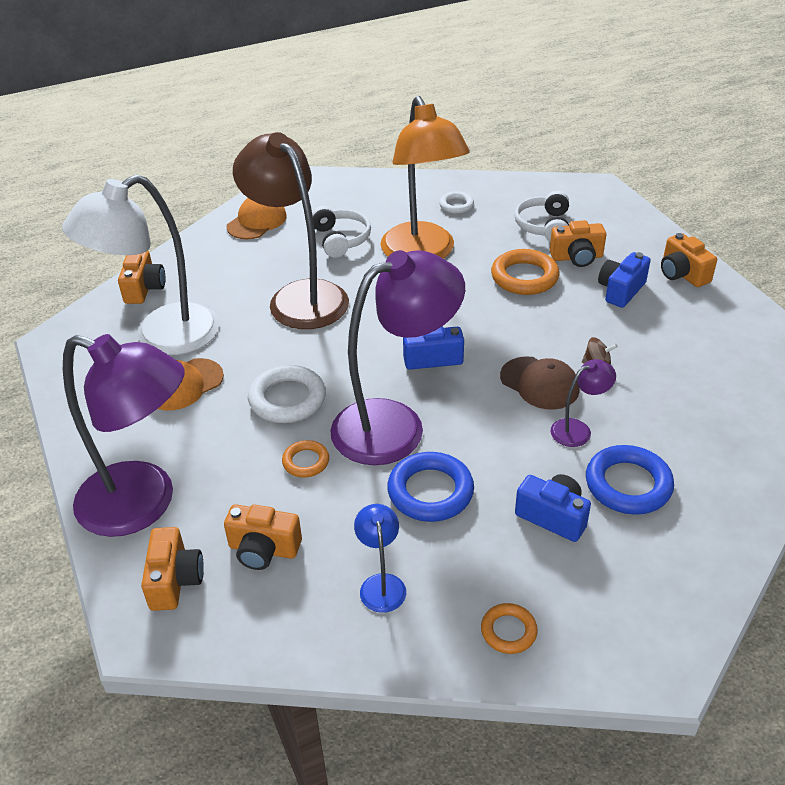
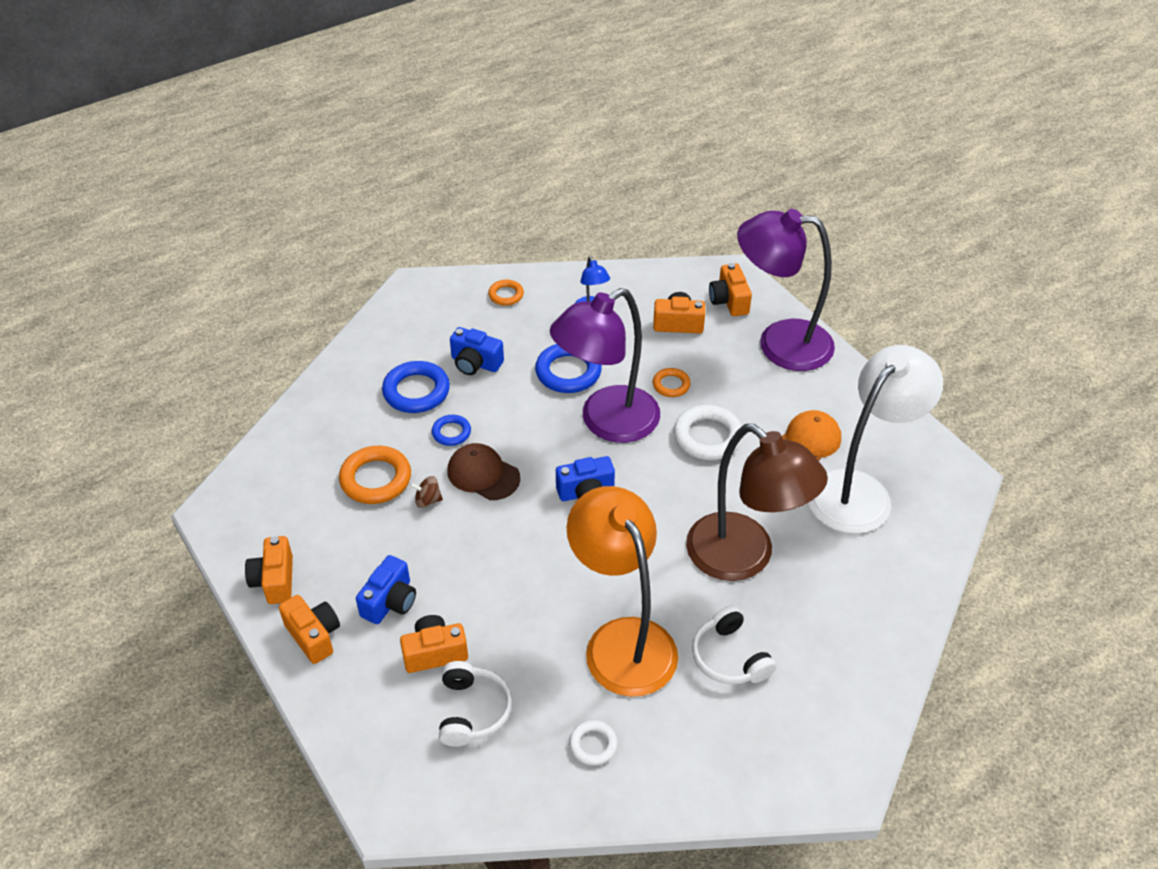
camera: 170 degrees right, 5 degrees up
orange camera [118,251,166,304] -> orange camera moved to [245,536,293,604]
orange cap [226,198,287,239] -> none
orange ring [491,249,559,295] -> orange ring moved to [339,446,411,504]
purple lamp [551,359,616,447] -> blue ring [432,415,471,446]

